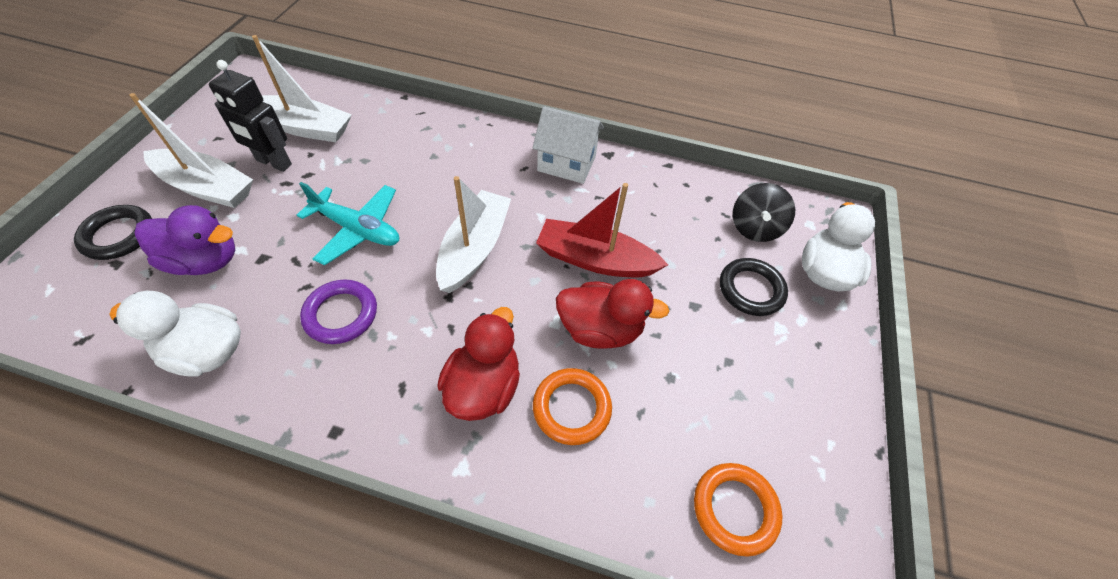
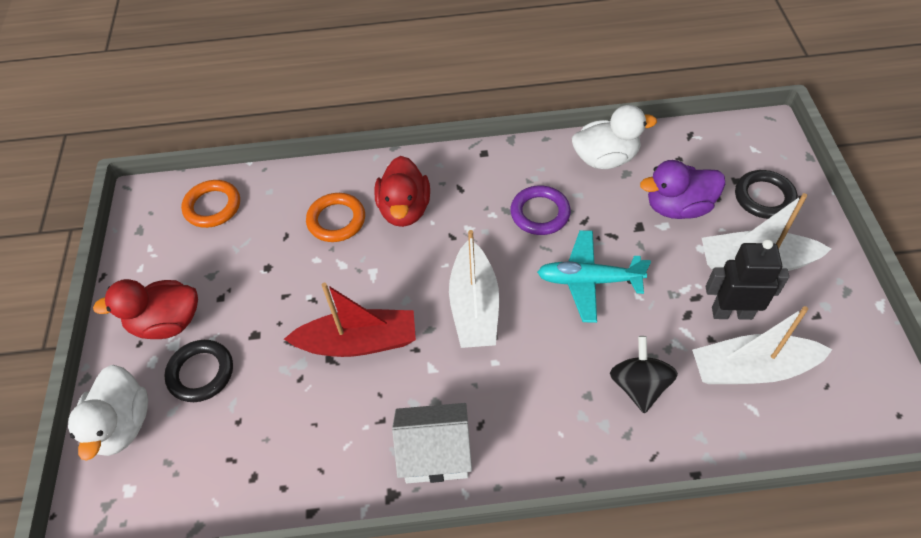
camera: 165 degrees right, 0 degrees up
red duck [556,279,669,349] -> red duck moved to [93,279,198,339]
black spinning top [733,183,795,242] -> black spinning top moved to [610,336,678,414]

